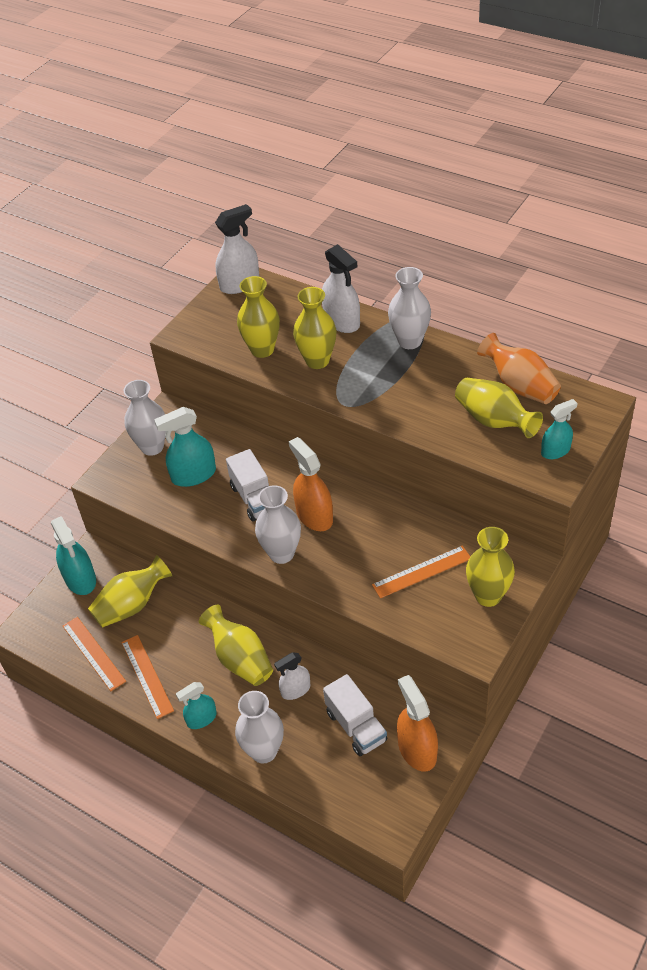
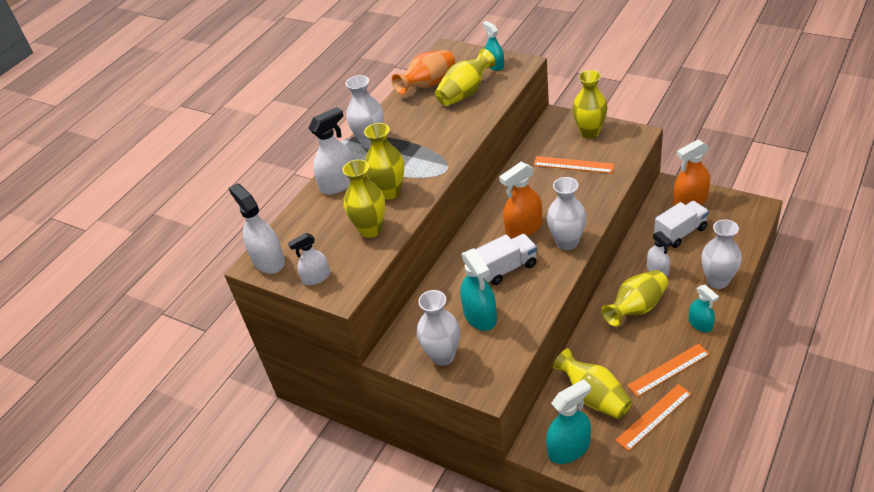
camera: 90 degrees left, 5 degrees down
orange ruler [372,546,470,598] -> orange ruler turned 45 degrees counterclockwise [534,156,614,173]
none -> white spray bottle [288,233,330,285]

